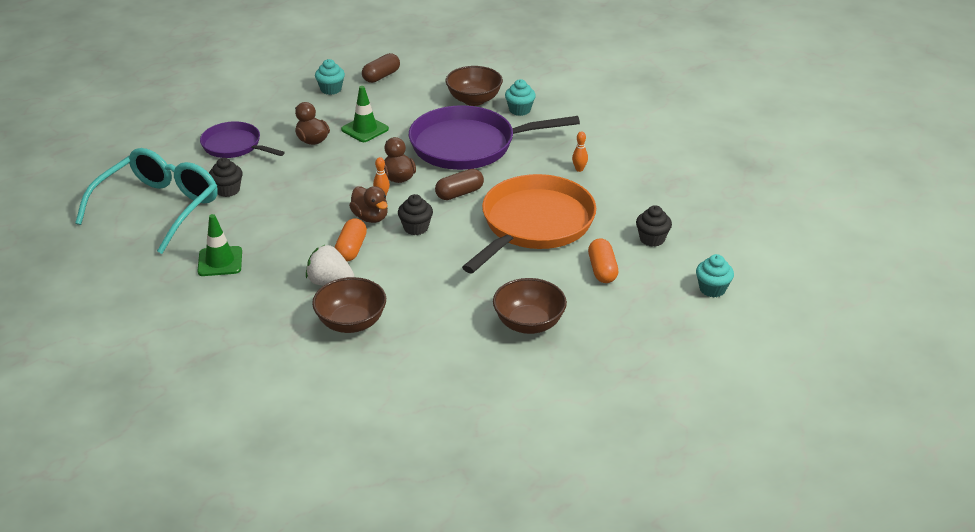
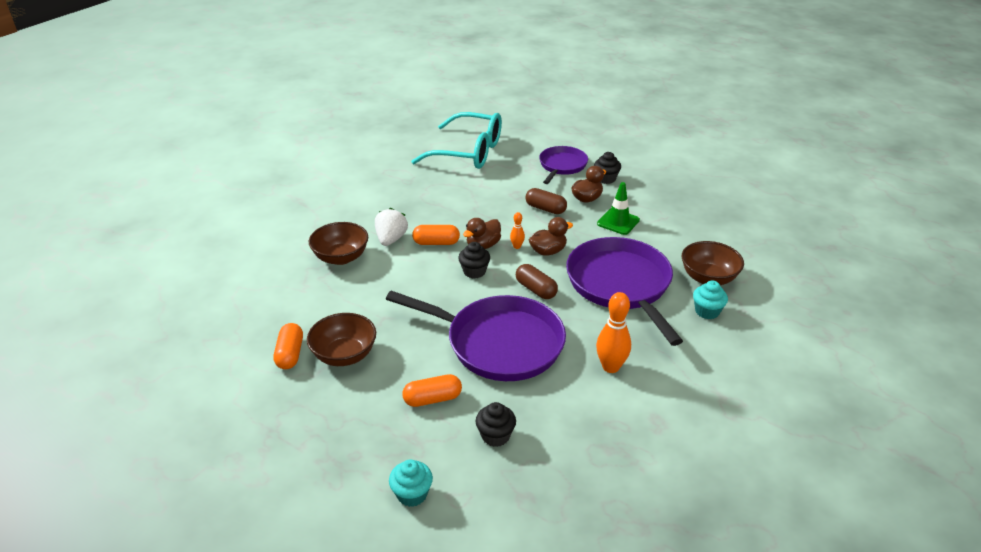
camera: 80 degrees right, 0 degrees up
green traffic cone [197,214,242,276] -> none
black cupcake [209,158,243,197] -> black cupcake moved to [594,152,621,184]
turquoise cupcake [315,59,345,95] -> none
brown capsule [362,53,400,83] -> brown capsule moved to [526,188,567,214]
orange pan [462,174,596,273] -> purple pan [386,291,566,381]
orange bowling pin [572,131,588,172] -> orange bowling pin [596,292,631,373], size x1.93
none -> orange capsule [273,323,303,369]

